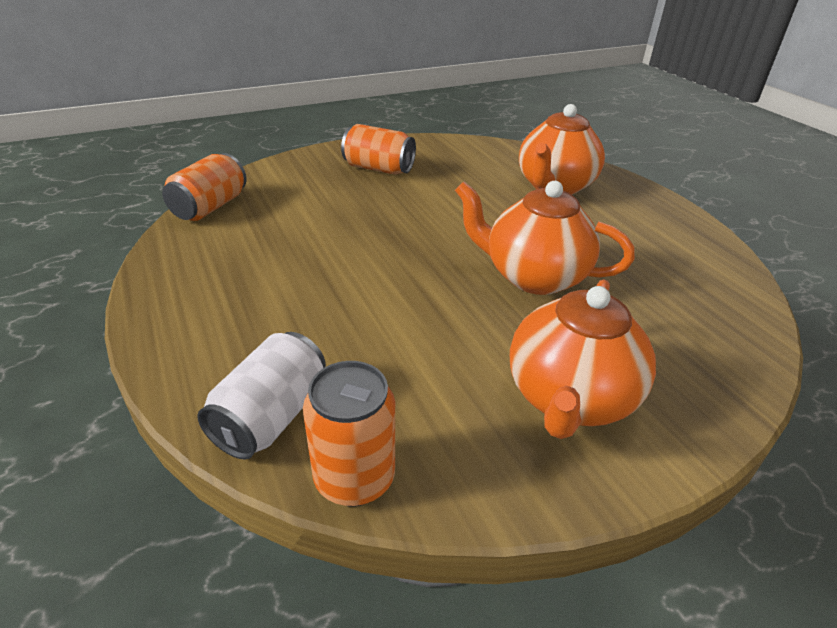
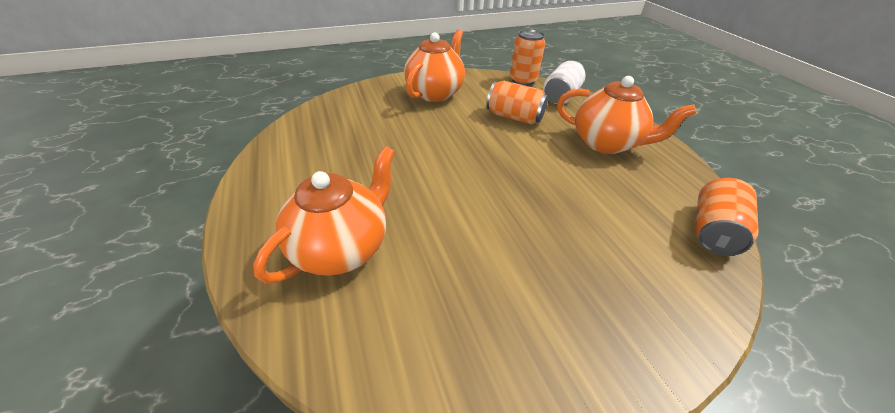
camera: 175 degrees left, 5 degrees up
orange can [341,124,416,175] -> orange can moved to [486,81,548,124]
orange teapot [455,181,635,295] -> orange teapot moved to [557,76,696,154]

